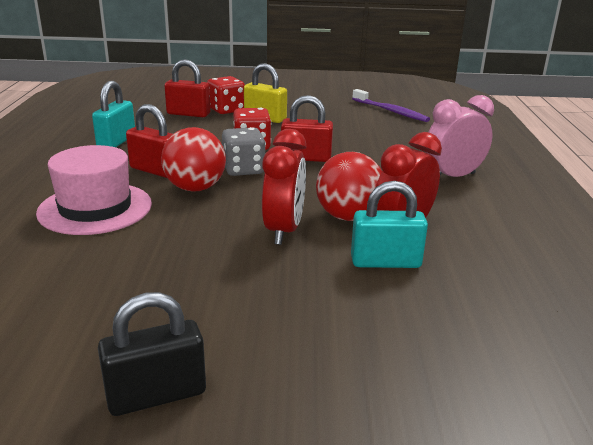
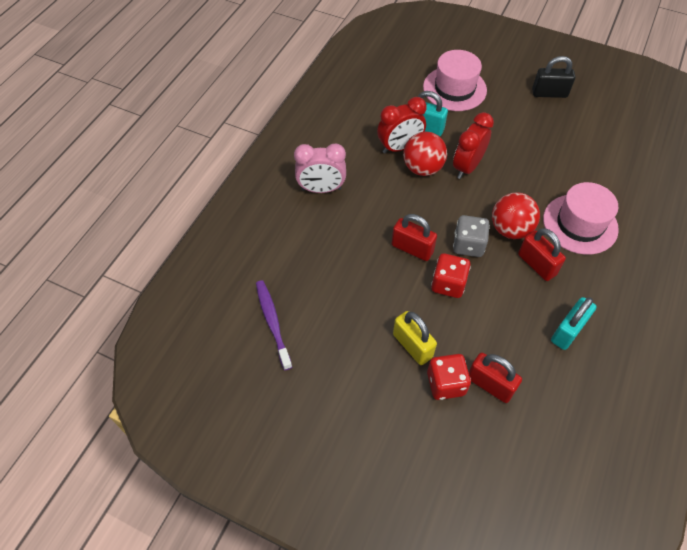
camera: 155 degrees left, 30 degrees up
none -> pink hat [423,50,487,111]

